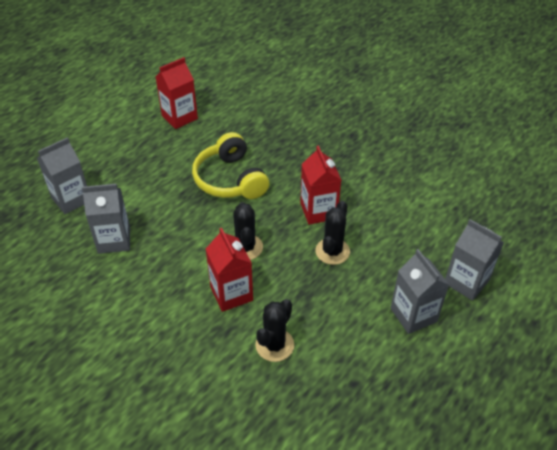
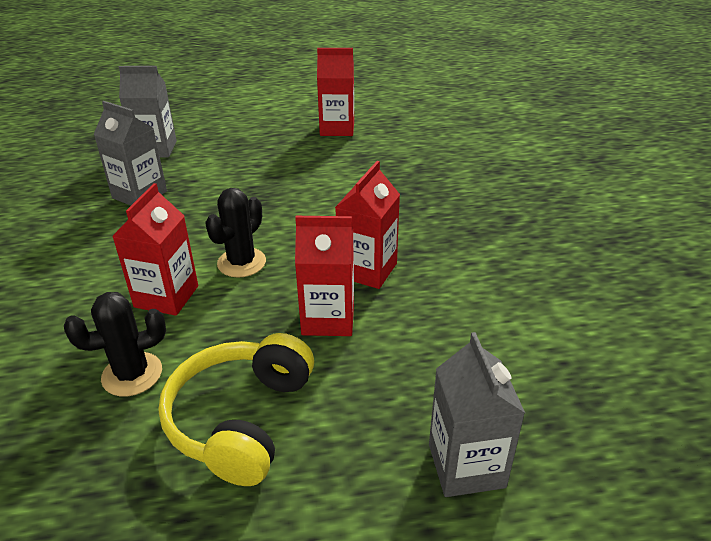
camera: 40 degrees right, 10 degrees down
yellow headphones [192,132,269,199] -> yellow headphones moved to [158,333,314,486]
black cactus [315,201,350,265] -> red carton [295,216,354,336]
grey carton [391,249,449,334] -> none

